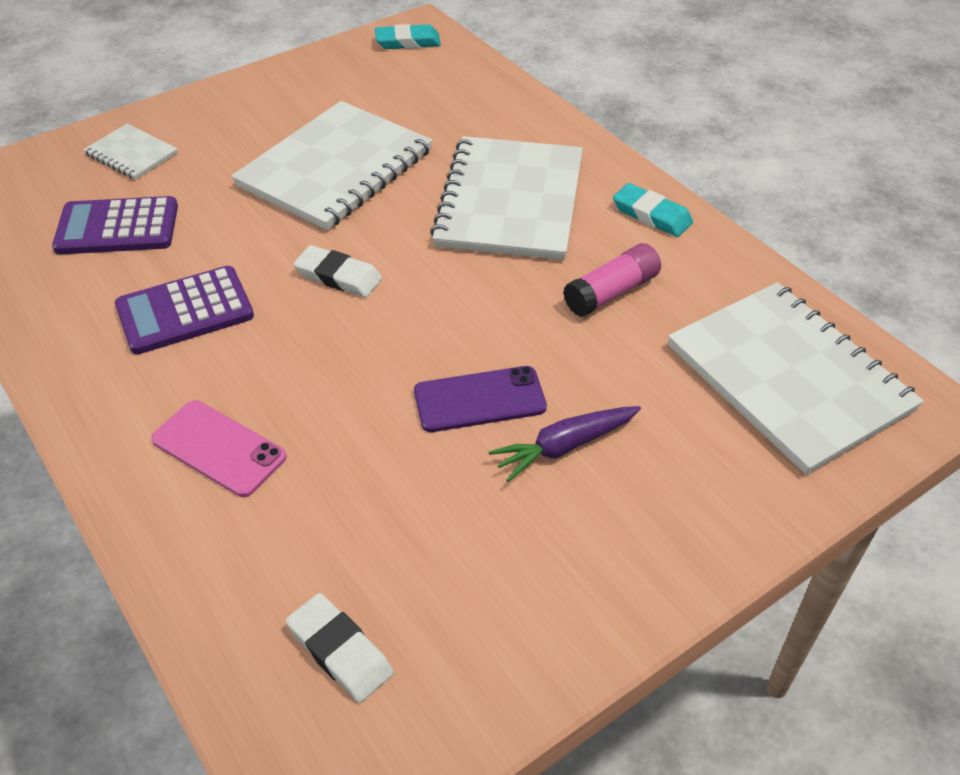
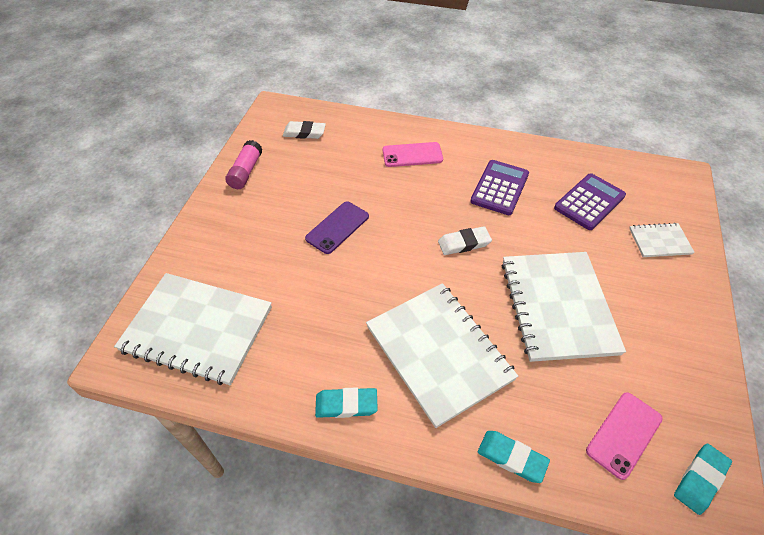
camera: 140 degrees right, 5 degrees up
purple carrot [488,406,641,482] -> none
pink glue stick [563,243,661,317] -> pink glue stick moved to [225,140,263,189]
none -> turquoise eraser [478,431,550,483]
none -> pink phone [586,392,663,480]

